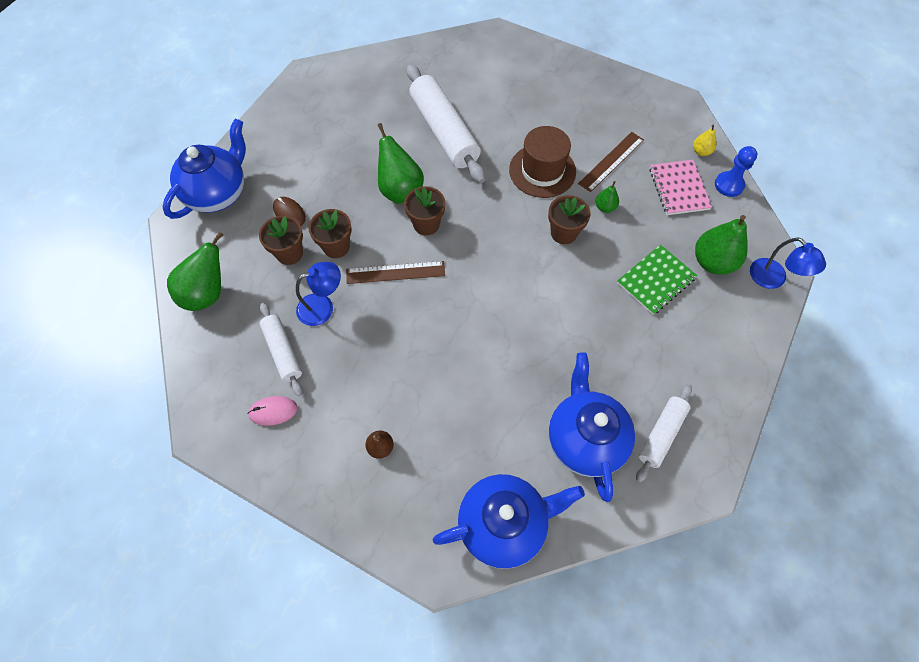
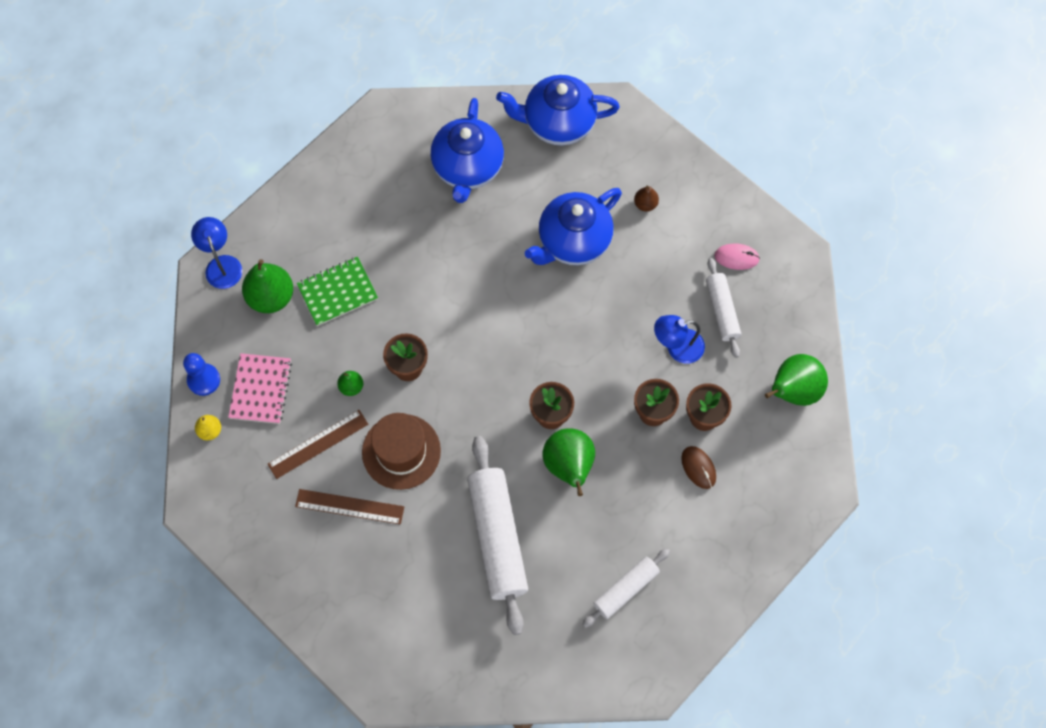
camera: 165 degrees left, 5 degrees up
blue teapot [163,119,246,219] -> blue teapot moved to [525,188,622,265]
brown ruler [346,261,445,284] -> brown ruler moved to [295,489,404,525]
white rolling pin [636,384,692,483] -> white rolling pin moved to [582,548,670,628]

